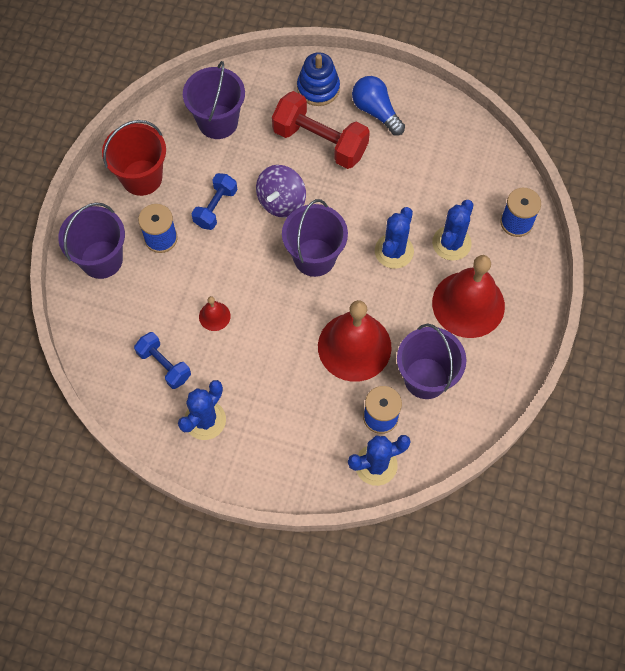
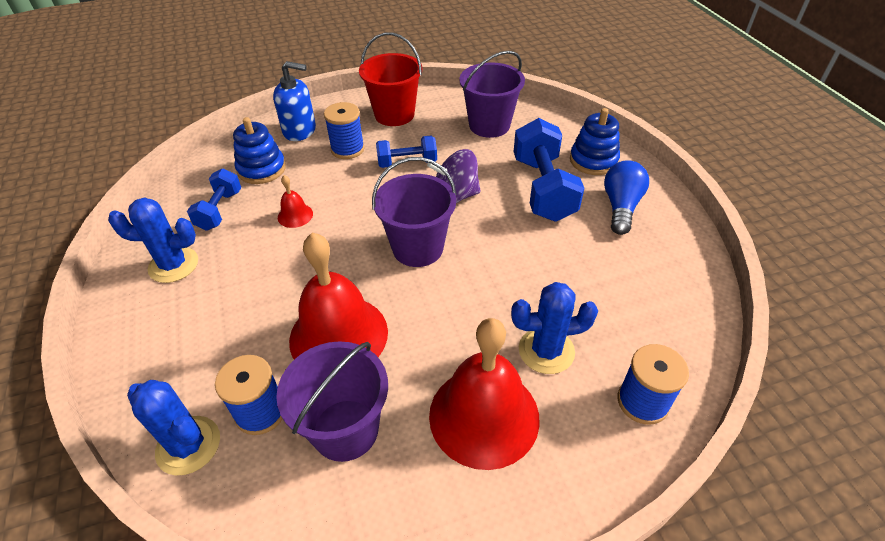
camera: 55 degrees right, 20 degrees down
purple bucket [58,202,125,279] -> blue soap dispenser [273,61,316,141]
red dumbbell [272,91,370,169] -> blue dumbbell [513,118,584,222]
blue cactus [375,207,414,269] -> none
none -> blue stacking toy [233,117,286,184]

